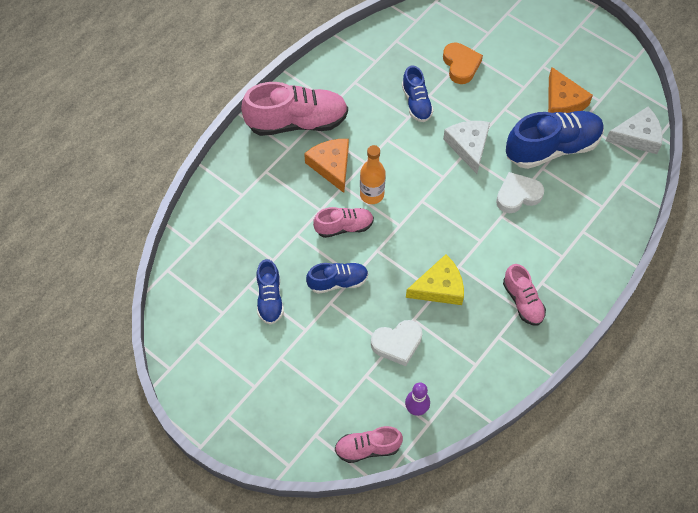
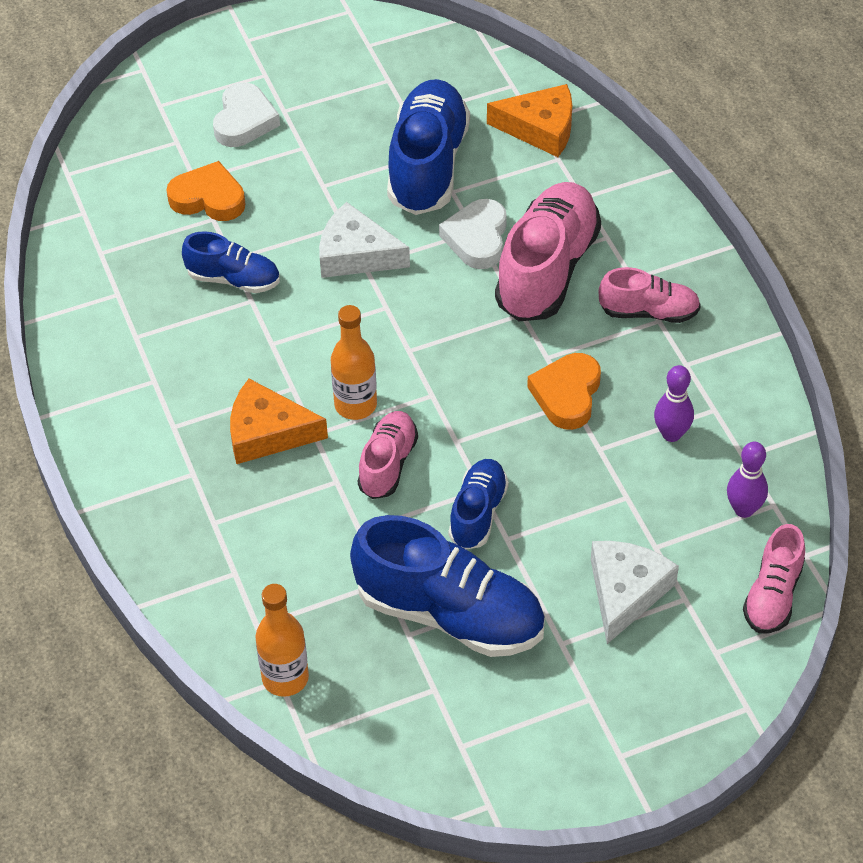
camera: 60 degrees left, 10 degrees down
pink shoe [241,82,348,136] -> pink shoe moved to [495,182,601,321]
blue shoe [256,259,284,325] -> blue shoe [350,515,545,657], size x1.81
white heart [371,320,422,366] -> white heart moved to [213,82,280,147]
yellow cheese [406,254,464,305] -> orange heart [527,353,601,430]
orange cheese [548,67,593,113] -> orange cheese moved to [487,84,572,157]
white cheese [606,107,663,154] -> white cheese moved to [591,541,679,644]
none -> orange bottle [256,584,309,697]
none -> purple bowling pin [654,365,694,442]

